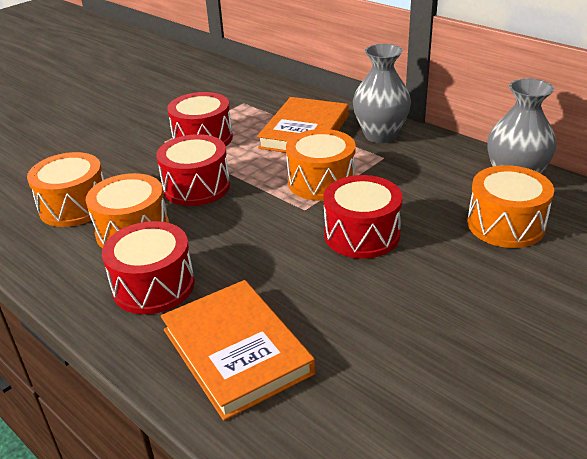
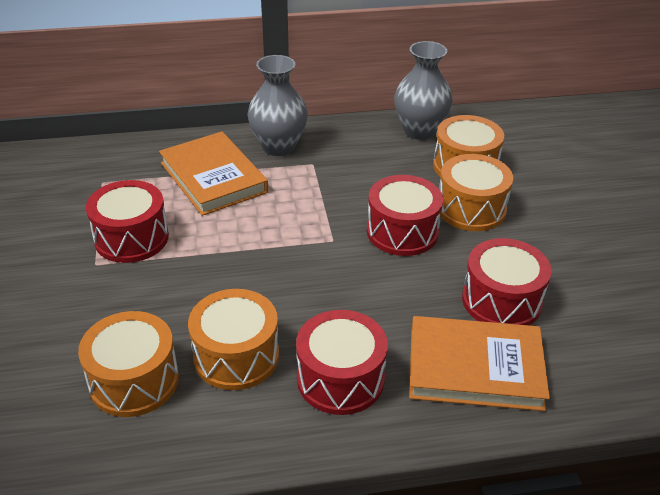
camera: 55 degrees left, 5 degrees up
red drum [156,134,230,206] -> red drum moved to [462,238,552,325]
orange drum [286,129,355,201] -> orange drum moved to [439,154,513,231]

